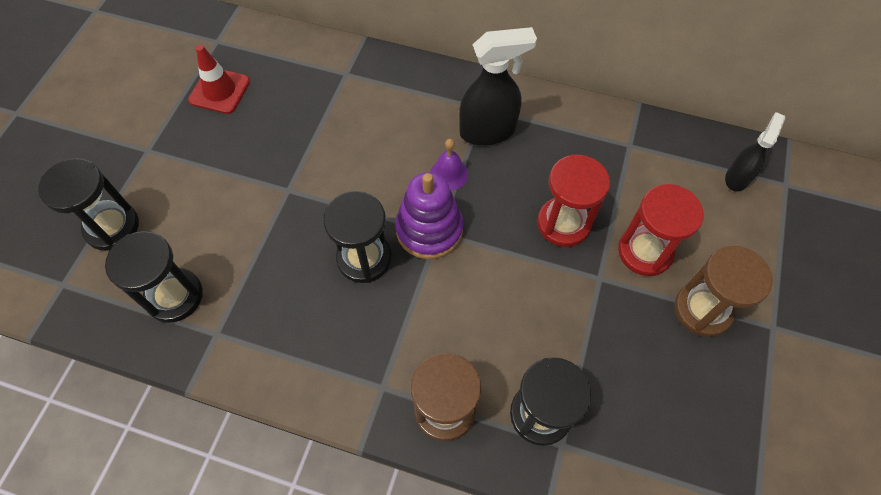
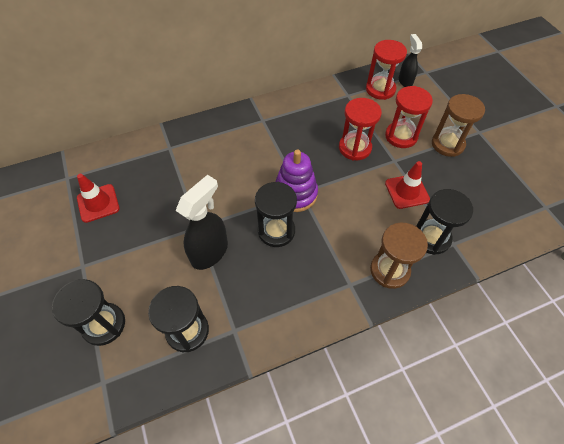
camera: 40 degrees left, 5 degrees down
purple bell [430,139,468,190] -> none
black spray bottle [459,27,537,146] -> black spray bottle moved to [176,175,228,270]
none -> red hourglass [366,40,407,100]
none -> red traffic cone [385,161,430,209]

